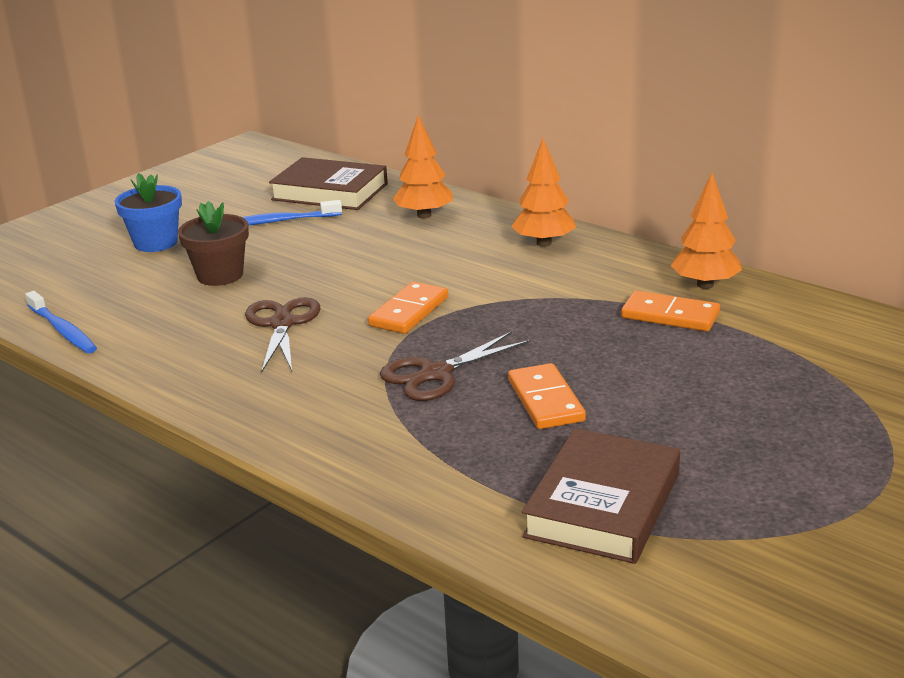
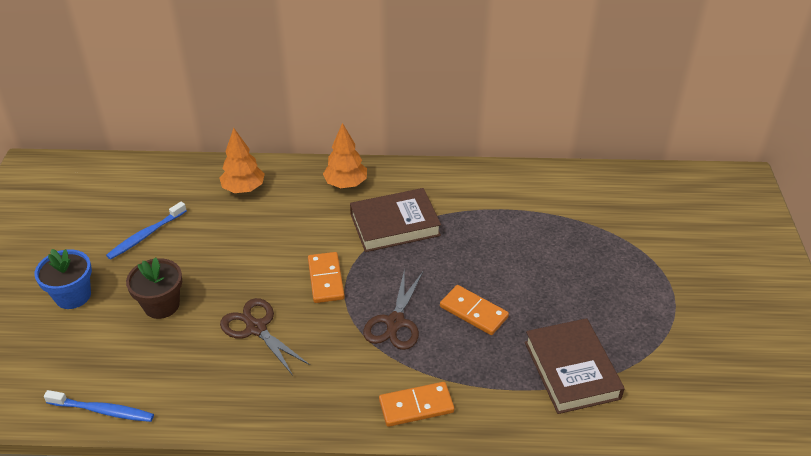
camera: 40 degrees left, 15 degrees up
brown book [269,157,388,210] -> brown book moved to [350,188,441,252]
orange domino [621,291,720,332] -> orange domino moved to [379,382,454,427]
orange tree [670,173,742,289] -> none

